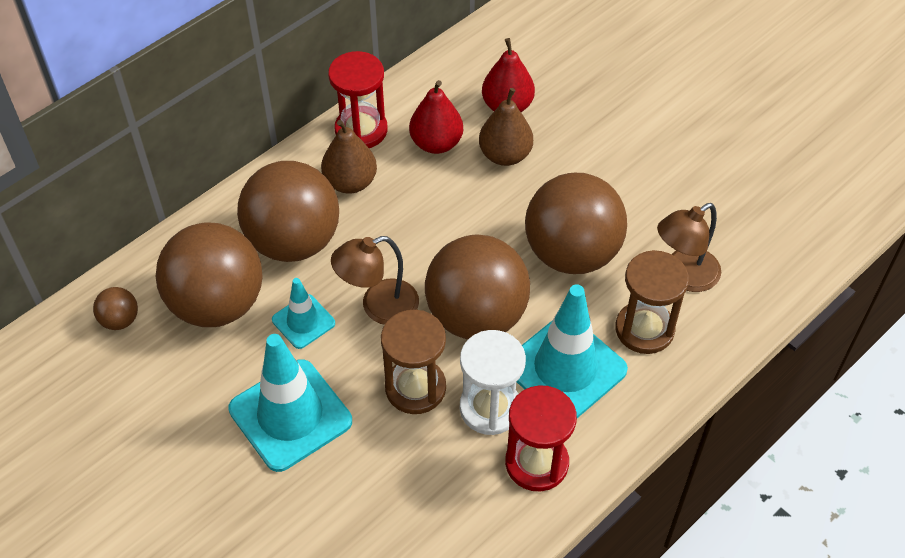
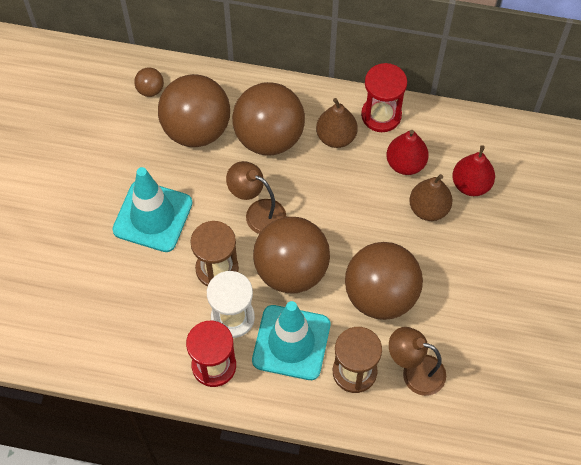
camera: 55 degrees right, 10 degrees up
turquoise traffic cone [272,278,335,349] -> none

